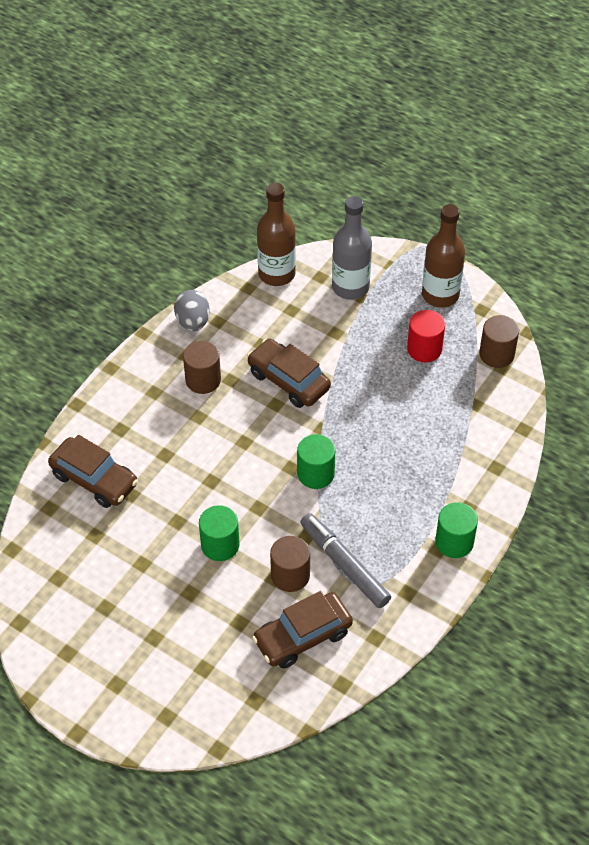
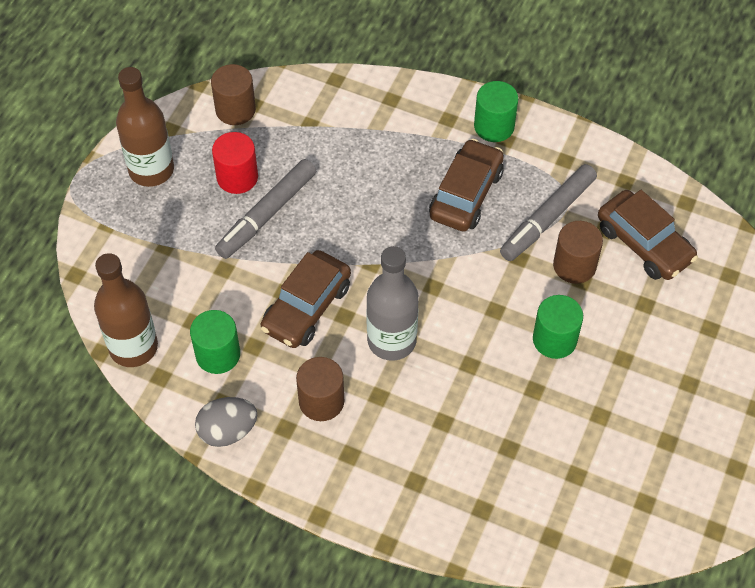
camera: 100 degrees left, 5 degrees up
brown car [48,435,138,508] -> brown car moved to [429,139,504,232]
green cylinder [297,434,335,489] -> green cylinder moved to [190,310,240,374]
grey bottle [332,196,372,300] -> grey bottle moved to [366,246,419,361]
none -> grey marker [215,159,316,259]

